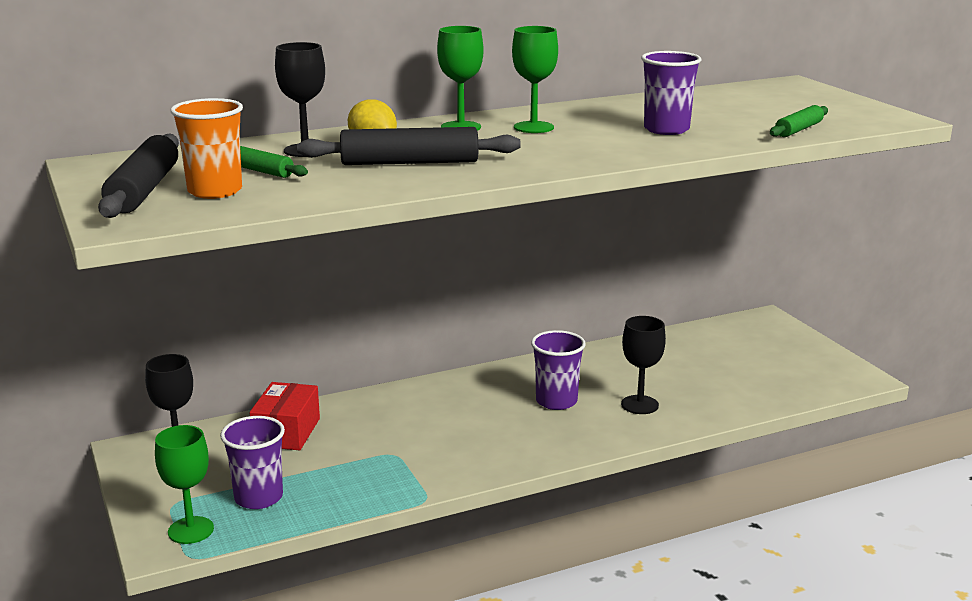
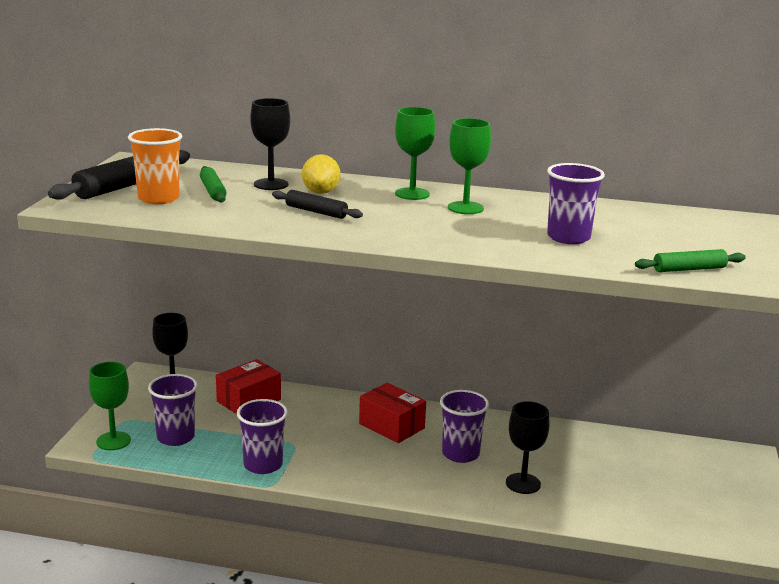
camera: 35 degrees right, 0 degrees up
black rolling pin [297,127,521,165] -> black rolling pin [272,190,363,219], size x0.58
none -> purple cup [237,399,288,474]
none -> red box [359,383,426,443]

